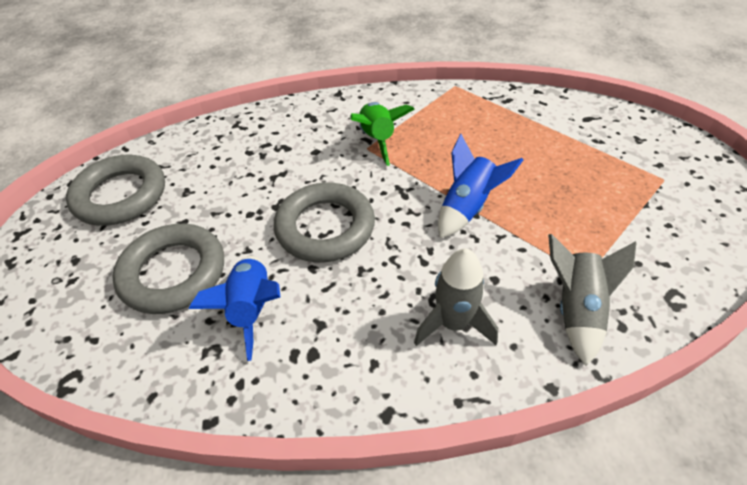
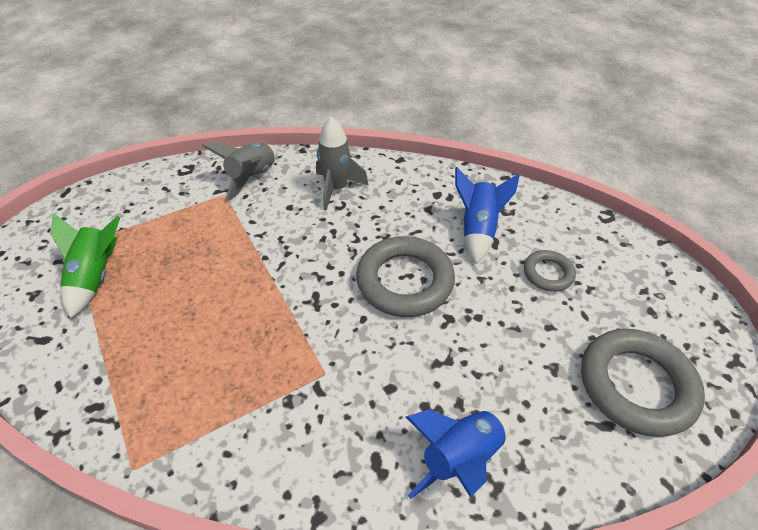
camera: 165 degrees left, 0 degrees up
grey ring [112,224,224,314] -> grey ring [524,250,576,292], size x0.53
green rocket [350,102,415,166] -> green rocket moved to [50,213,120,318]
blue rocket [438,134,523,238] -> blue rocket moved to [406,410,511,499]

